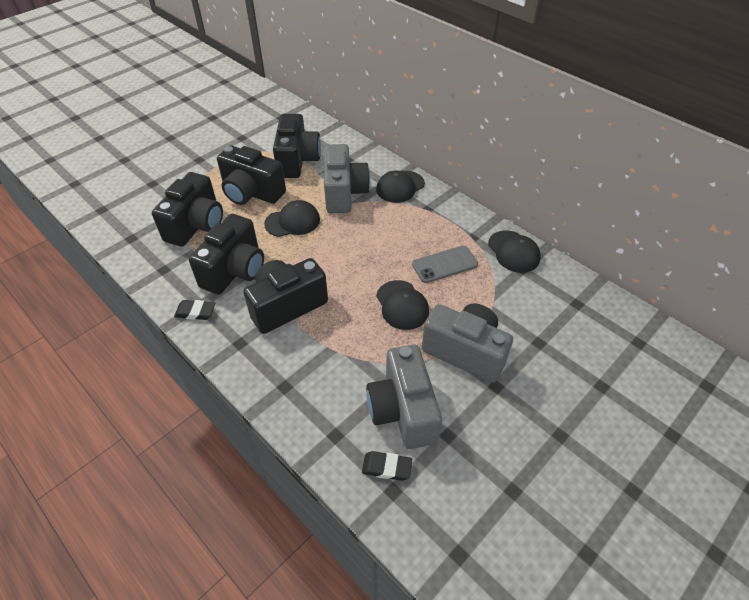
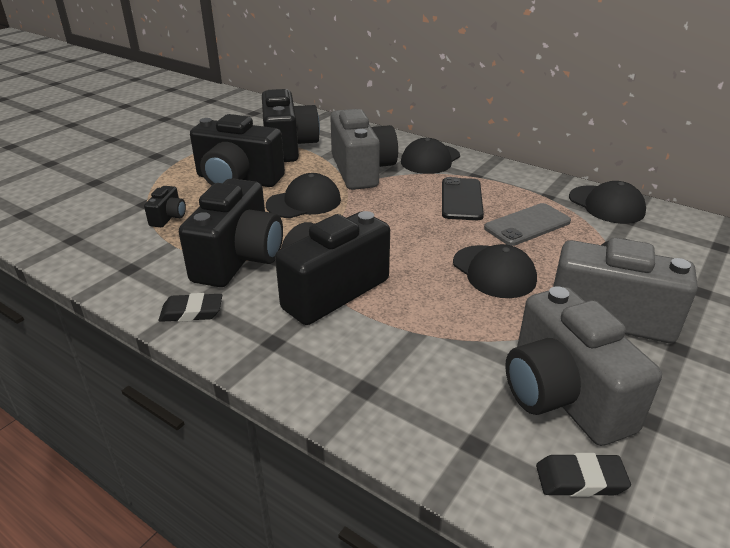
camera: 10 degrees left, 15 degrees down
black camera [152,172,223,247] -> black camera [144,186,186,227], size x0.44
none -> black phone [442,177,484,220]

